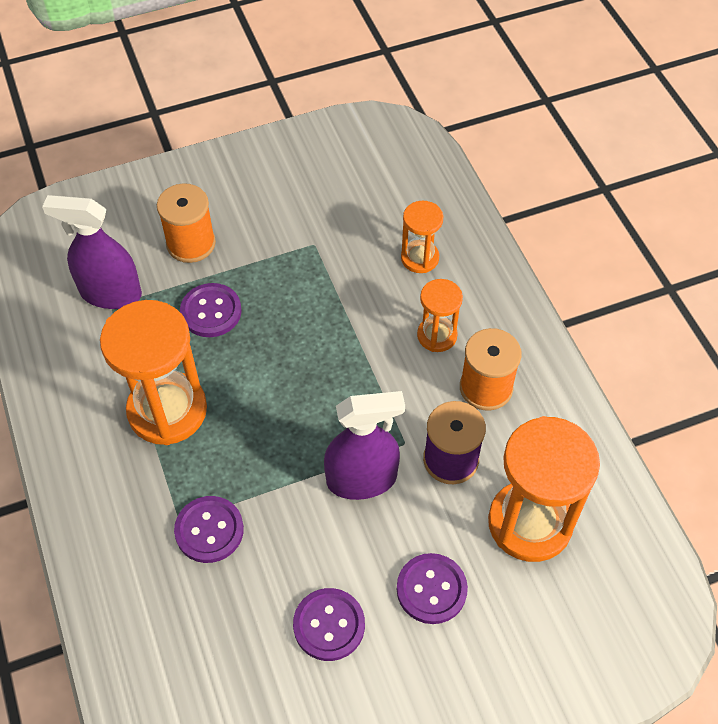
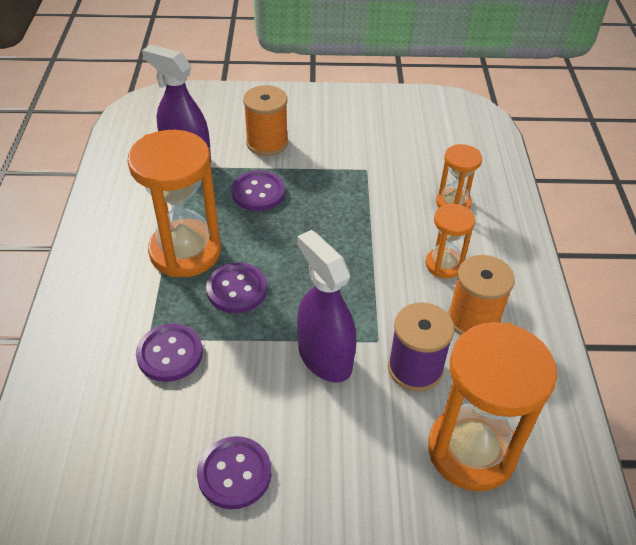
camera: 20 degrees right, 10 degrees down
purple spray bottle [324,391,405,500] -> purple spray bottle turned 135 degrees counterclockwise [297,230,356,383]
purple button [397,553,468,624] -> purple button moved to [206,262,267,313]

